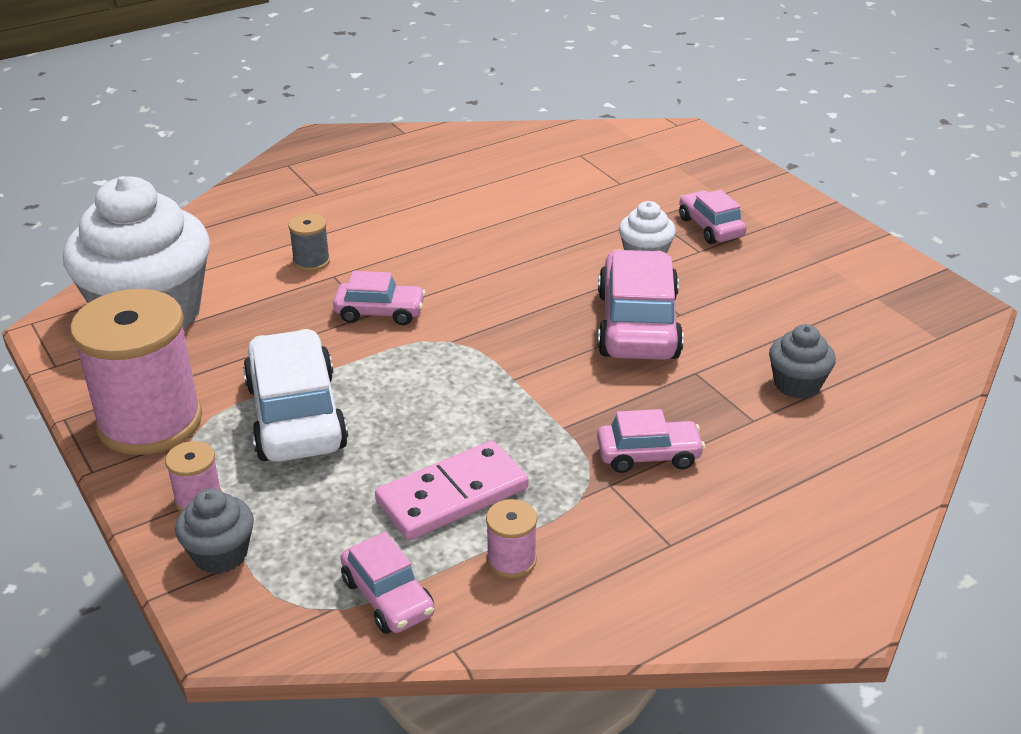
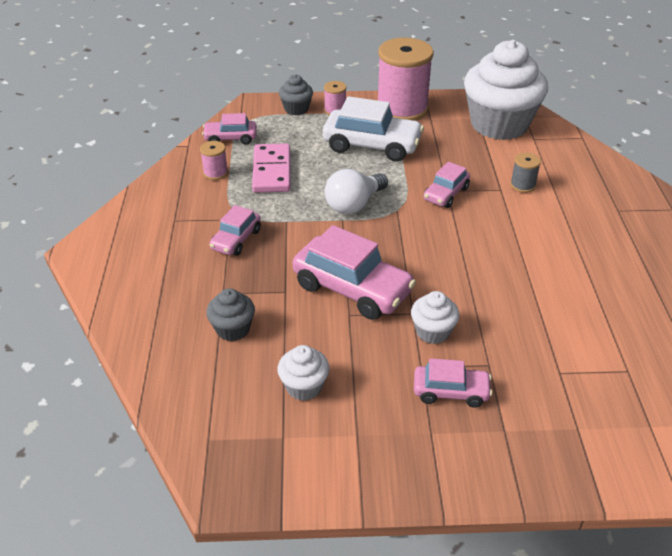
camera: 120 degrees right, 5 degrees up
none -> white cupcake [277,345,329,401]
none -> white light bulb [325,169,388,214]

